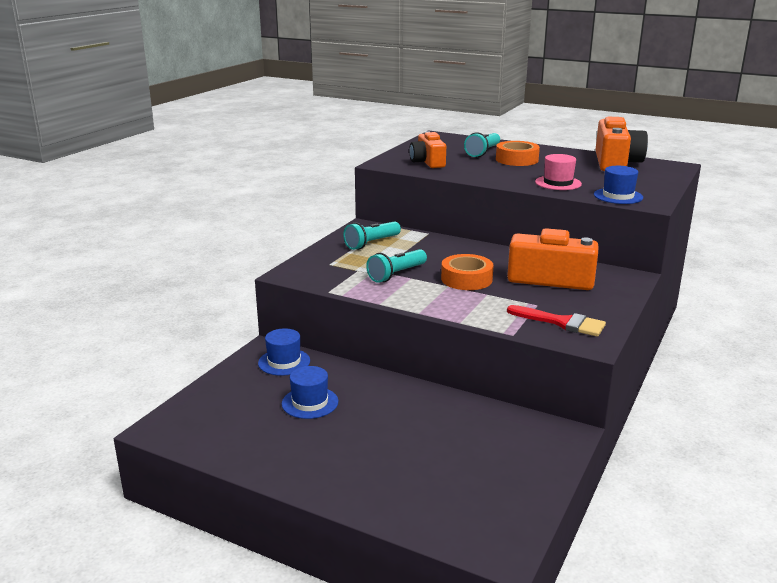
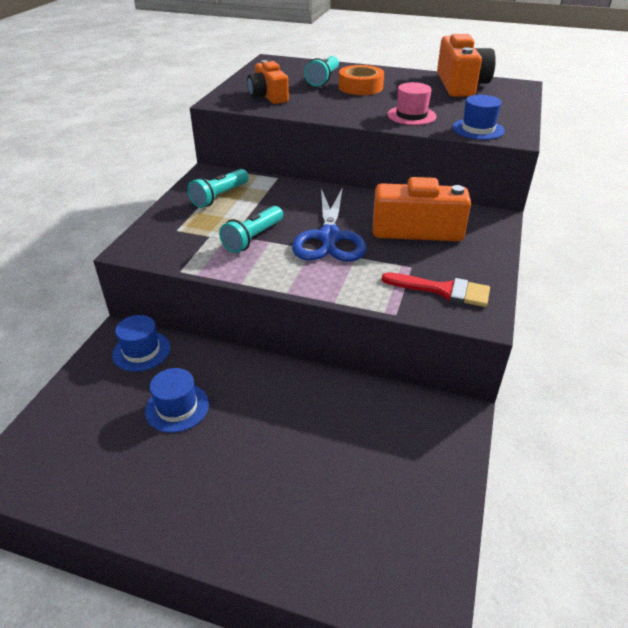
camera: 10 degrees left, 15 degrees up
orange tape [441,254,494,290] -> blue scissors [292,187,367,262]

